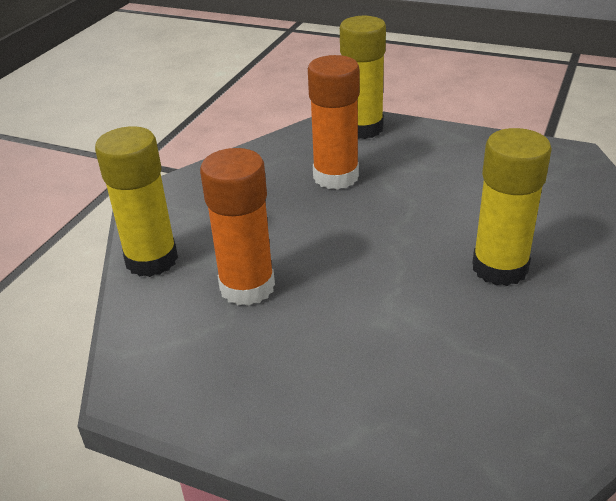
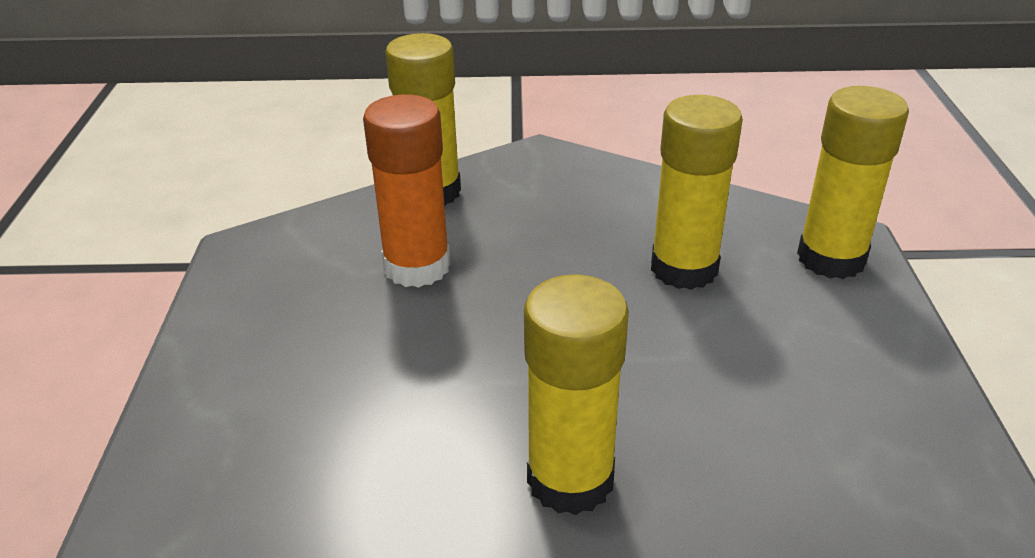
camera: 65 degrees right, 0 degrees up
orange glue stick [308,55,359,190] -> yellow glue stick [651,95,743,290]

